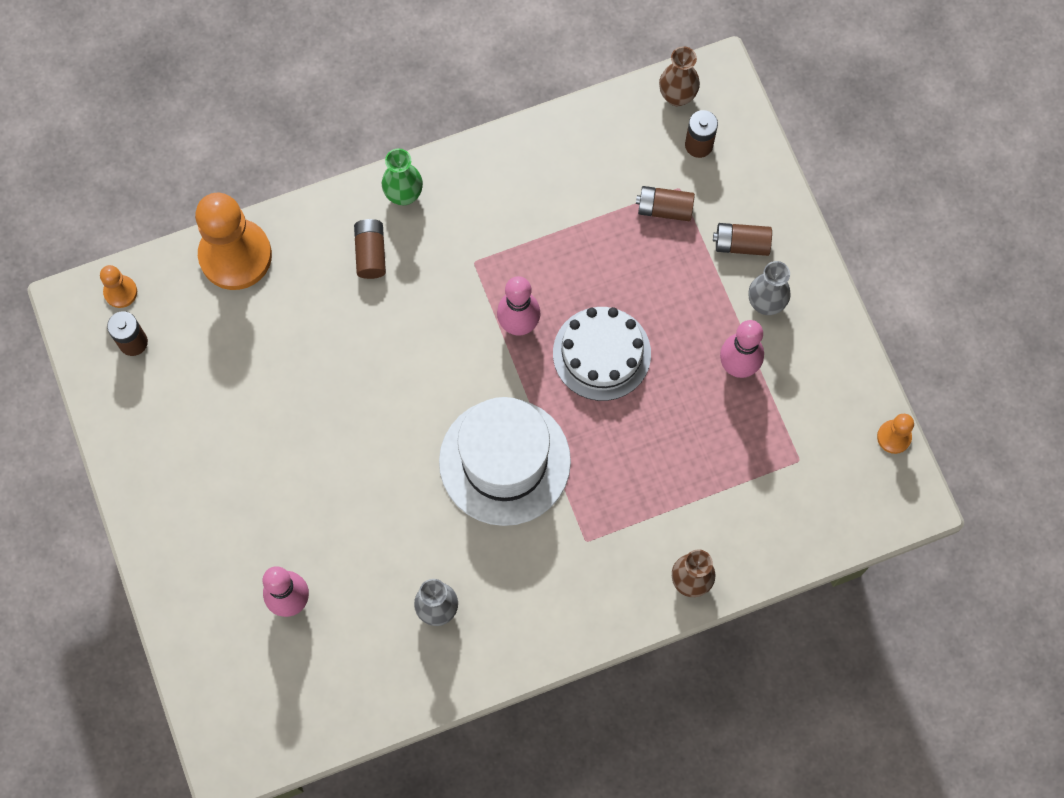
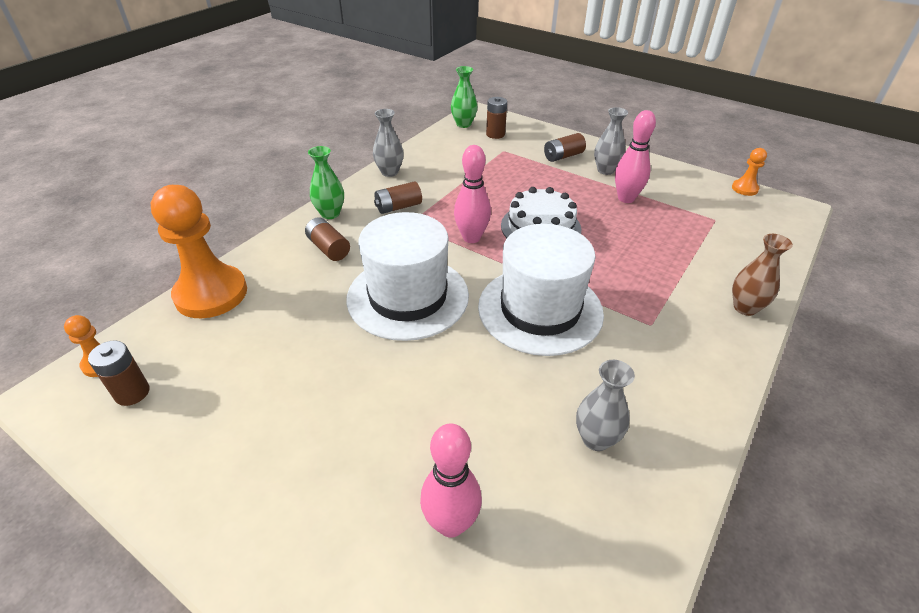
camera: 35 degrees left, 30 degrees down
brown battery [636,186,695,221] -> brown battery moved to [374,181,422,214]
brown vase [659,46,700,106] -> green vase [451,66,477,128]
none -> white hat [346,212,469,341]
none -> grey vase [373,109,404,177]

